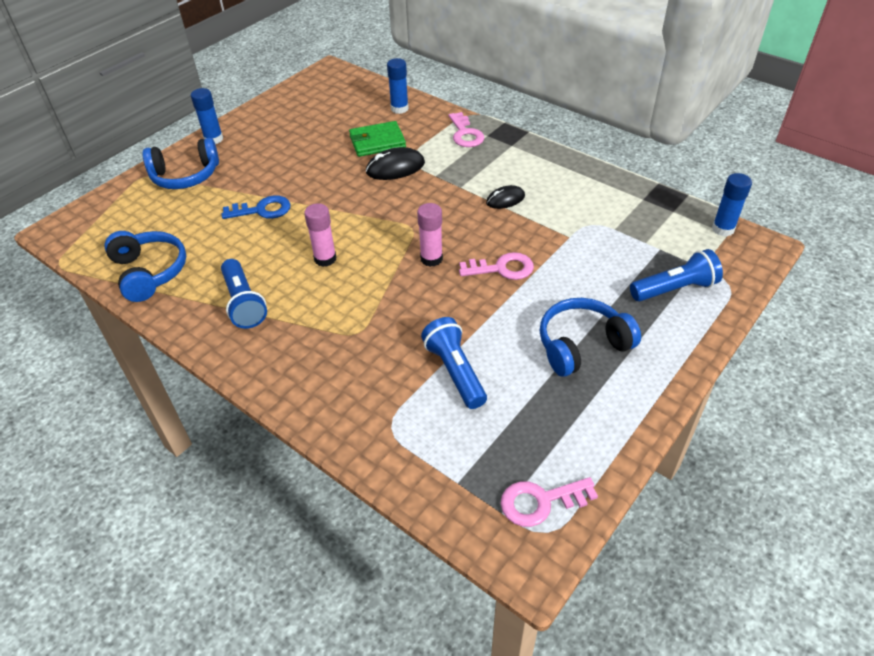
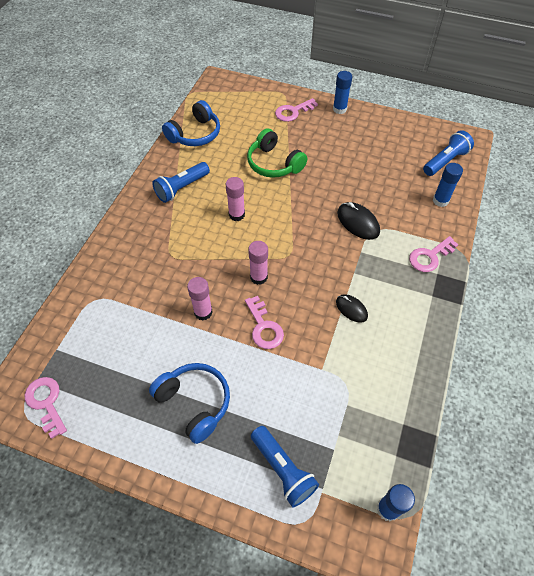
camera: 70 degrees right, 10 degrees up
blue headphones [143,138,219,189] -> pink key [275,98,318,122]
blue key [222,195,291,219] -> green headphones [247,128,307,178]
green wallet [349,121,406,157] -> none
blue flashlight [421,317,487,409] -> blue flashlight moved to [423,130,474,176]
none -> pink glue stick [187,277,213,320]

